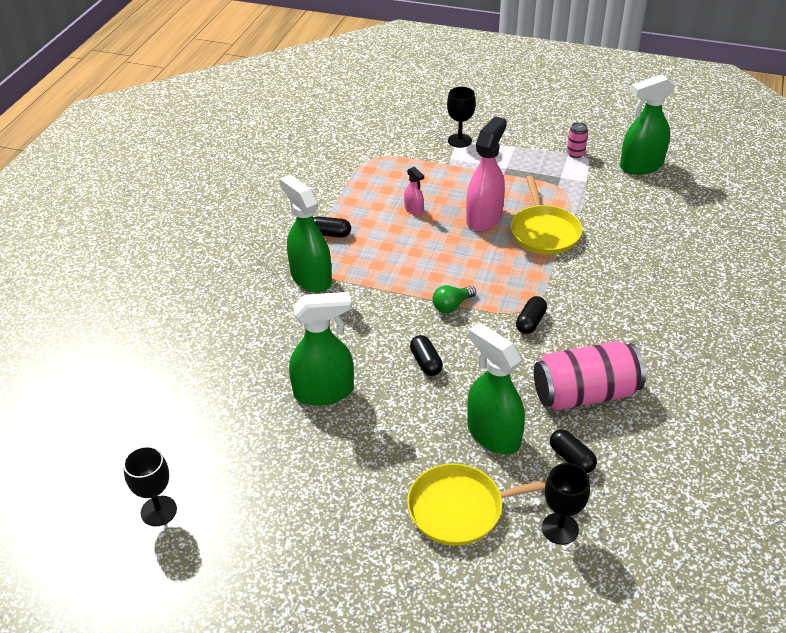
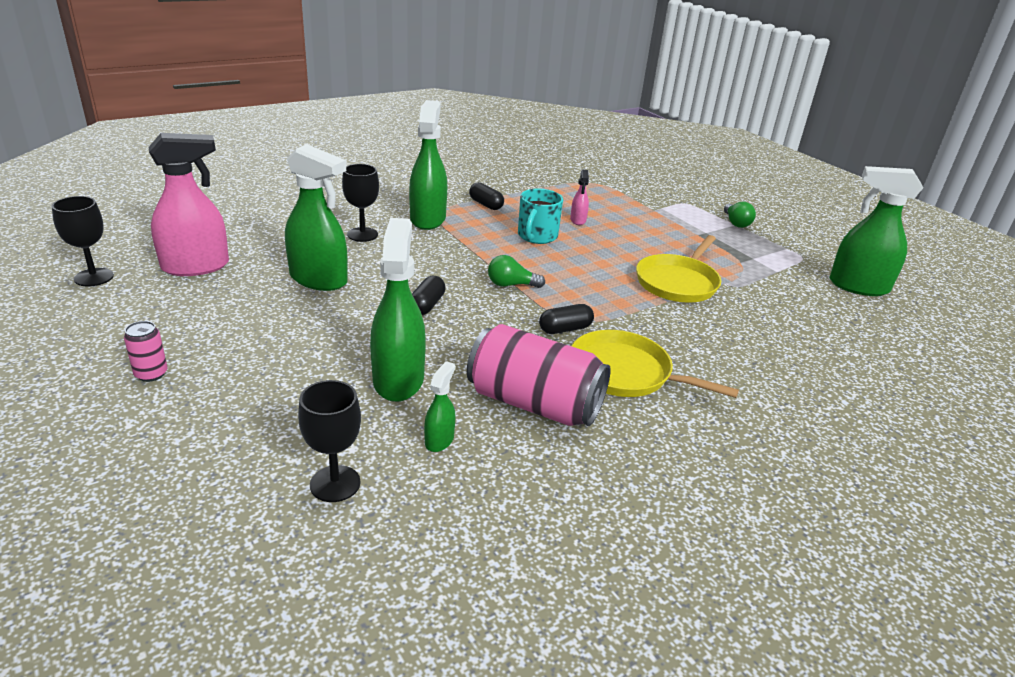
camera: 35 degrees right, 10 degrees down
yellow pan [407,463,547,546] -> yellow pan moved to [572,330,739,398]
black goblet [447,87,476,148] -> black goblet moved to [342,164,379,242]
pink spray bottle [466,116,507,232] -> pink spray bottle moved to [149,133,229,276]
black capsule [550,429,597,473] -> green spray bottle [424,361,455,452]
pink can [567,122,588,158] -> pink can moved to [124,321,168,382]
none -> turquoise mug [518,189,563,244]
none -> green light bulb [724,202,756,228]

